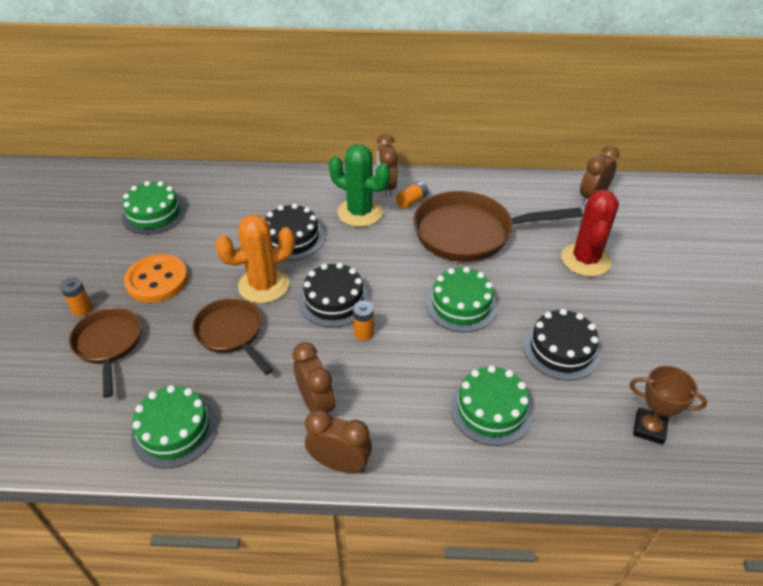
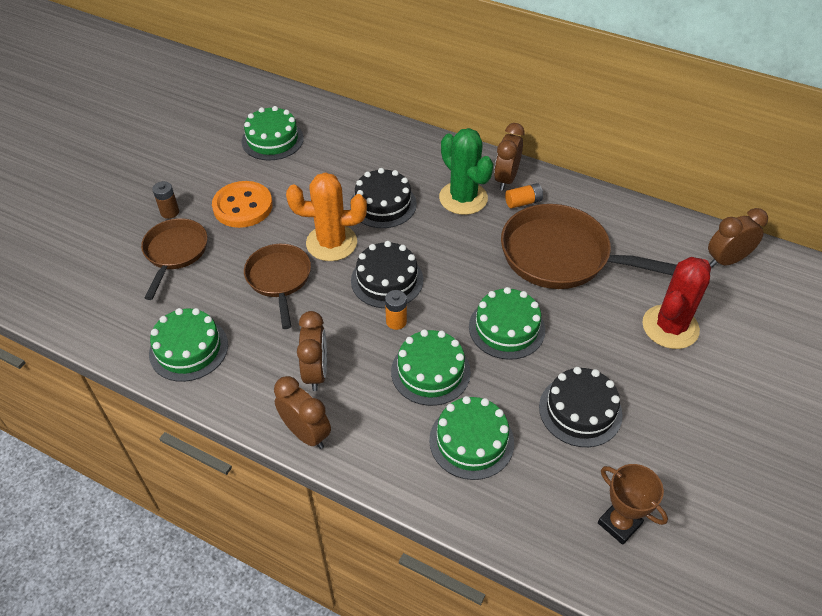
camera: 25 degrees right, 5 degrees up
orange battery [60,277,92,316] -> brown battery [152,181,179,219]
none -> green cake [391,329,471,406]

